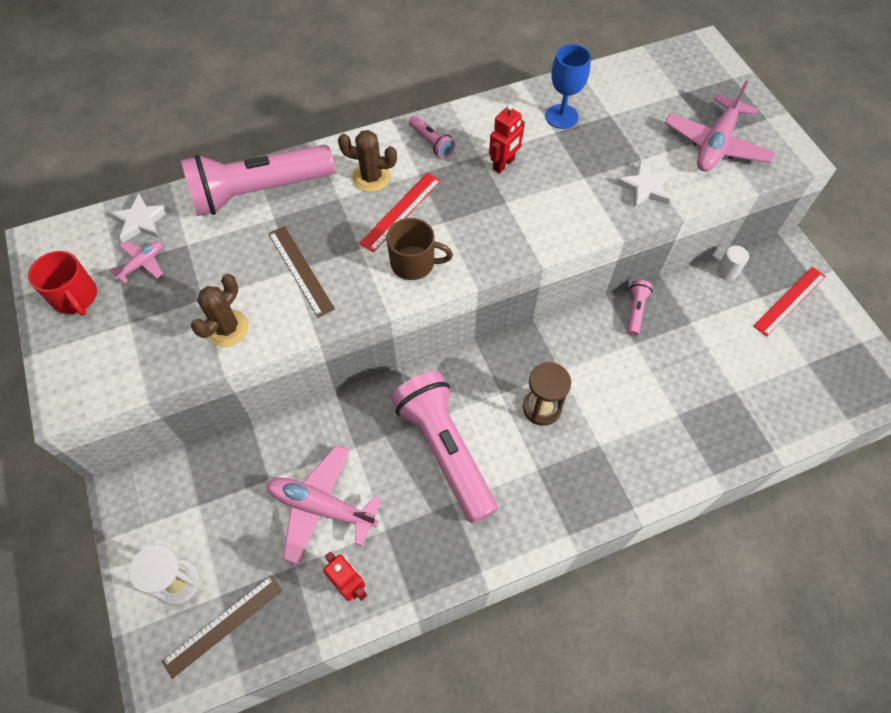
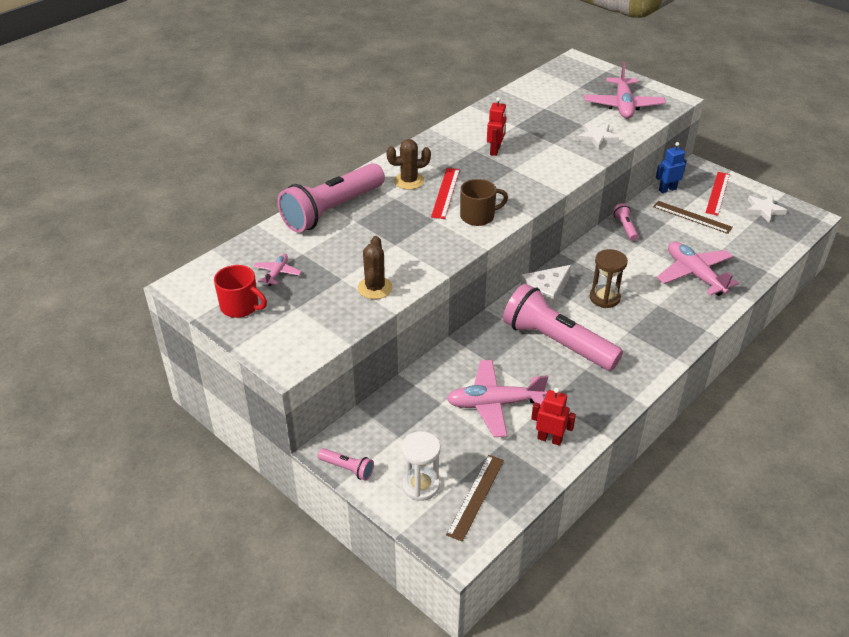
camera: 25 degrees left, 20 degrees down
white star [110,194,170,243] -> white star moved to [746,196,787,222]
brown ruler [268,226,335,318] -> brown ruler moved to [653,201,733,234]
pink flashlight [409,115,455,158] -> pink flashlight moved to [318,448,374,481]
blue goblet [545,44,591,129] -> none
white cylinder [717,246,749,280] -> blue robot [656,142,687,193]
none -> white cheese [521,265,571,309]
none -> pink plane [657,242,739,296]

